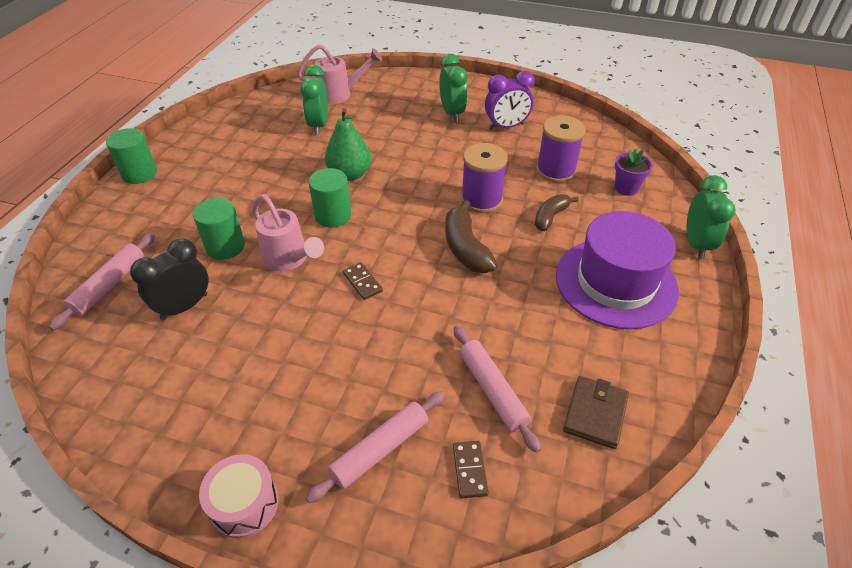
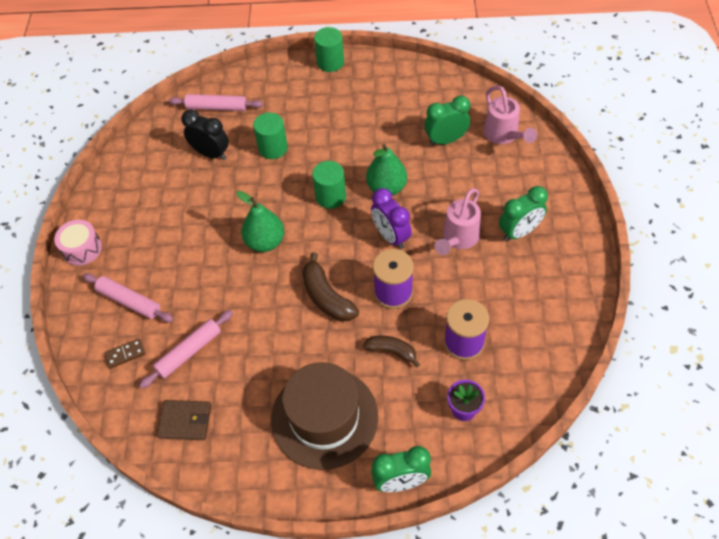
camera: 75 degrees right, 10 degrees up
pink watering can [252,194,324,271] -> pink watering can moved to [435,188,481,255]
brown domino [343,262,383,300] -> green pear [236,191,284,252]
brown banana [445,200,497,273] -> brown banana turned 90 degrees counterclockwise [302,252,359,322]
purple clock [485,71,535,130] -> purple clock moved to [371,188,412,249]
purple hat [556,211,679,329] -> brown hat [271,362,378,470]

